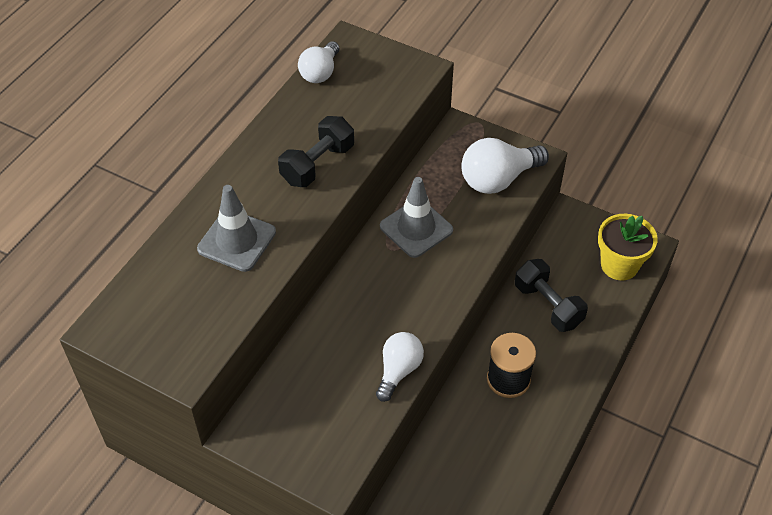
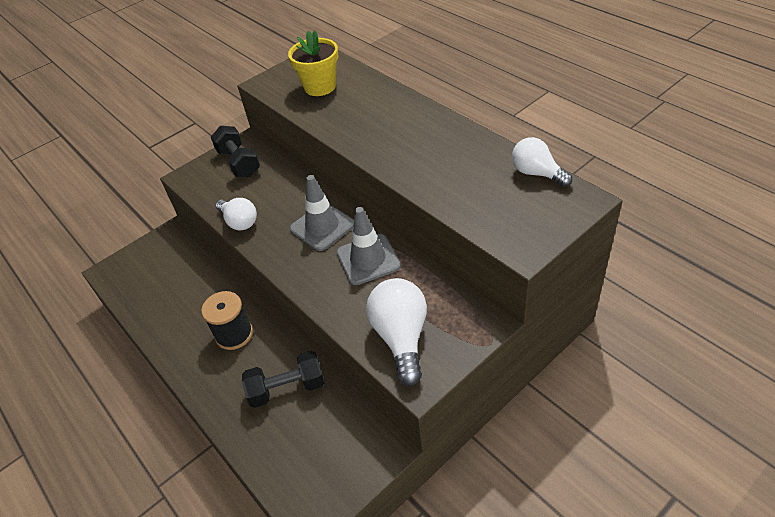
camera: 115 degrees right, 5 degrees down
grey traffic cone [197,185,276,272] -> grey traffic cone moved to [290,175,354,251]
black dumbbell [278,116,354,187] -> black dumbbell moved to [211,126,260,177]
yellow flower pot [598,214,658,281] -> yellow flower pot moved to [288,30,338,96]

